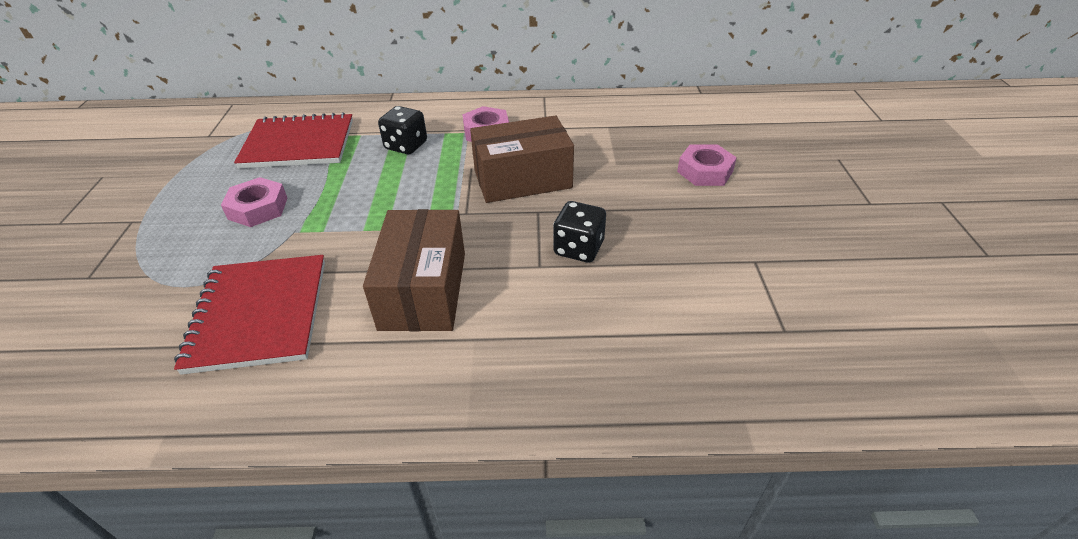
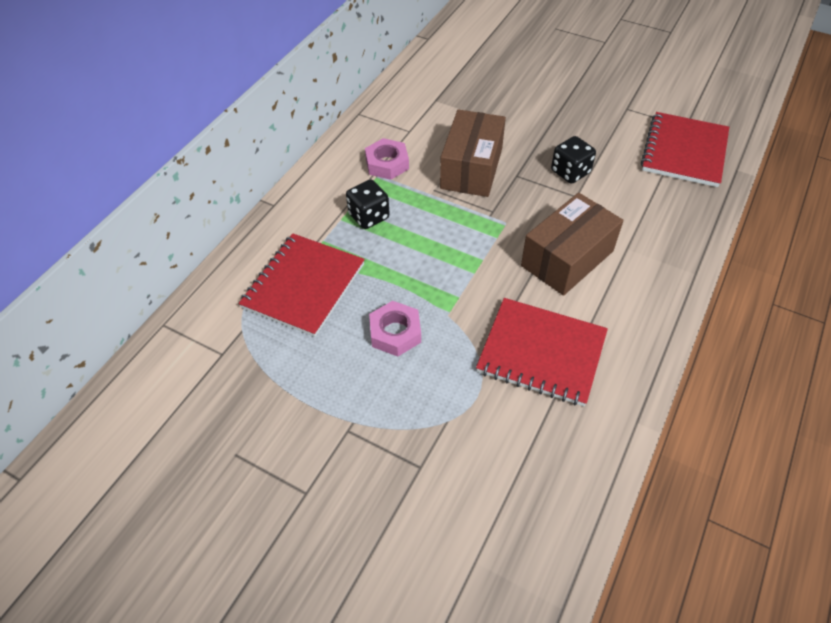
camera: 60 degrees left, 10 degrees up
brown box [363,209,465,331] -> brown box turned 75 degrees counterclockwise [521,193,623,296]
pink nut [677,144,737,186] -> none
none -> red notebook [641,112,729,187]

